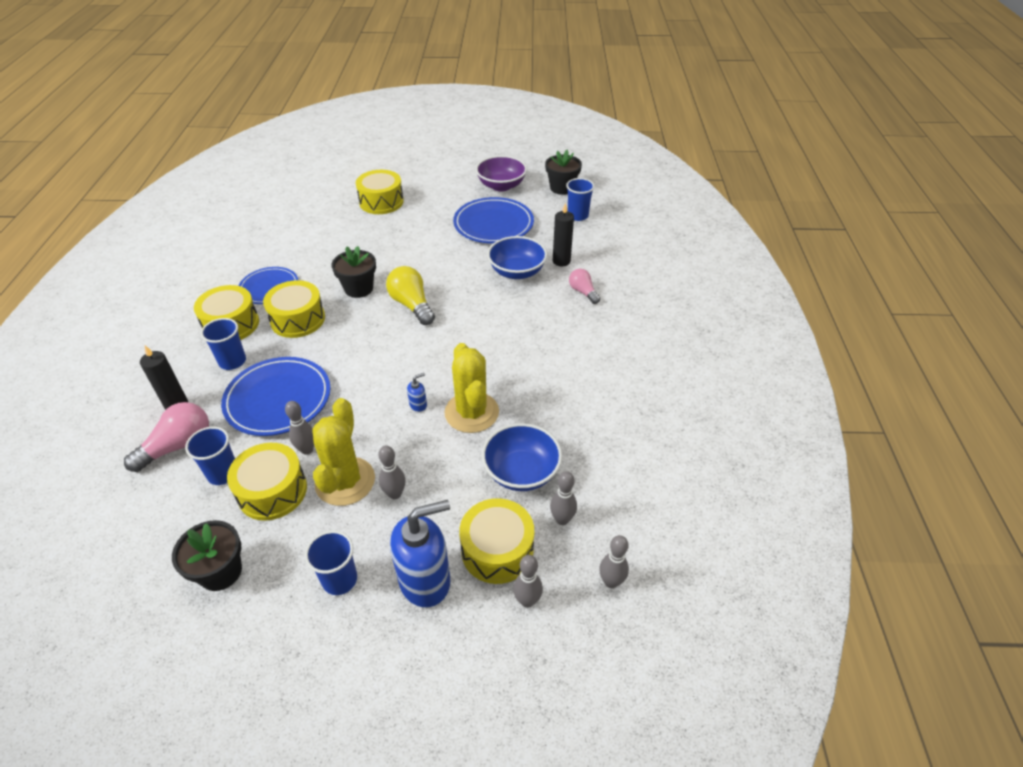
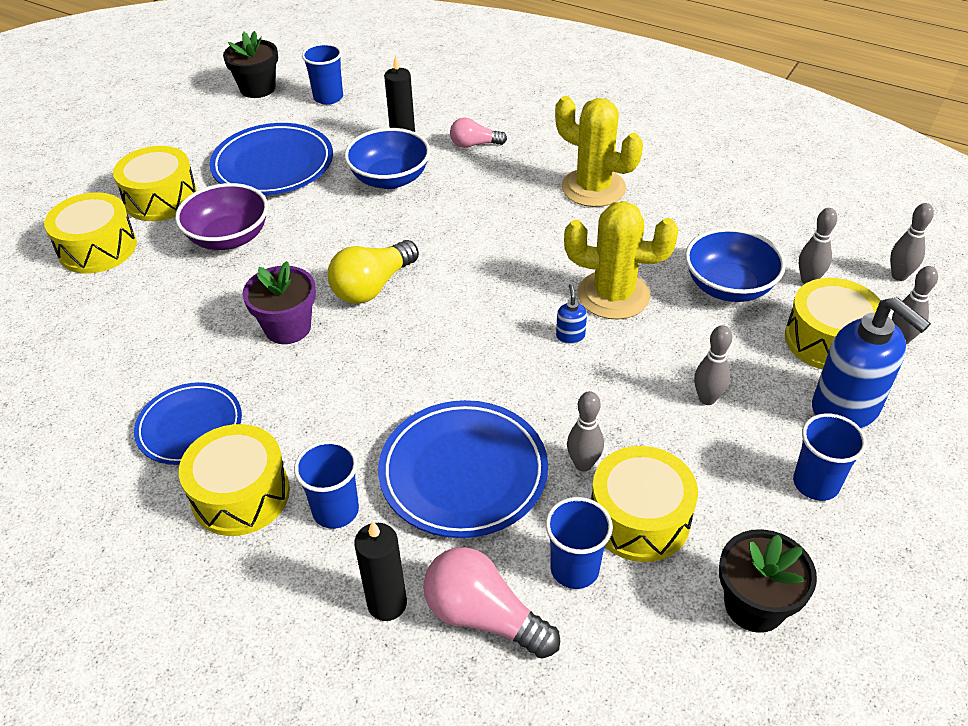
camera: 60 degrees left, 0 degrees up
pink light bulb [124,402,209,472] -> pink light bulb turned 45 degrees counterclockwise [423,547,560,659]
yellow drum [263,280,325,338] -> yellow drum moved to [113,146,197,221]
yellow cactus [312,398,375,506] -> yellow cactus moved to [555,96,643,207]
black flower pot [331,246,376,298] -> purple flower pot [242,261,316,344]
yellow light bulb [386,266,435,325] -> yellow light bulb turned 45 degrees counterclockwise [327,240,419,304]
blue soap dispenser [390,500,450,608] -> blue soap dispenser turned 135 degrees clockwise [812,297,931,429]
purple bowl [476,155,527,191] -> purple bowl moved to [175,183,268,250]

